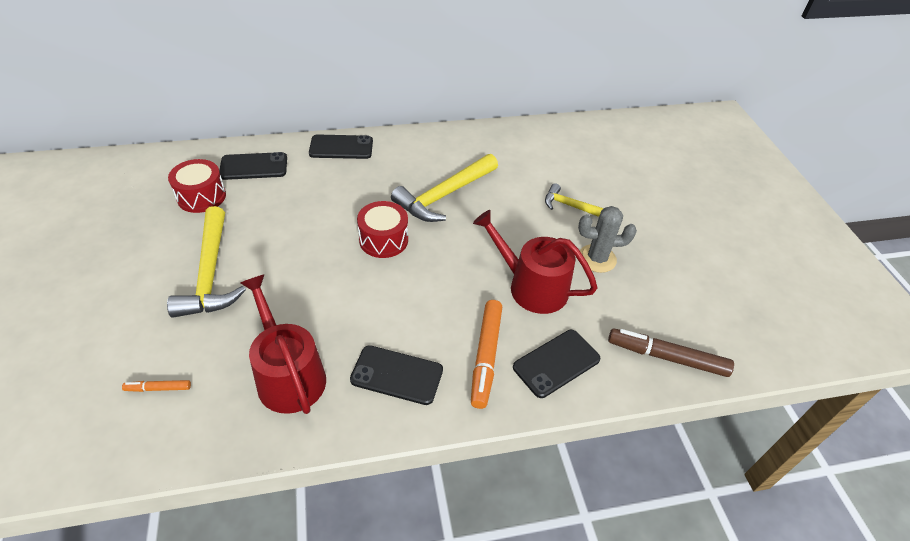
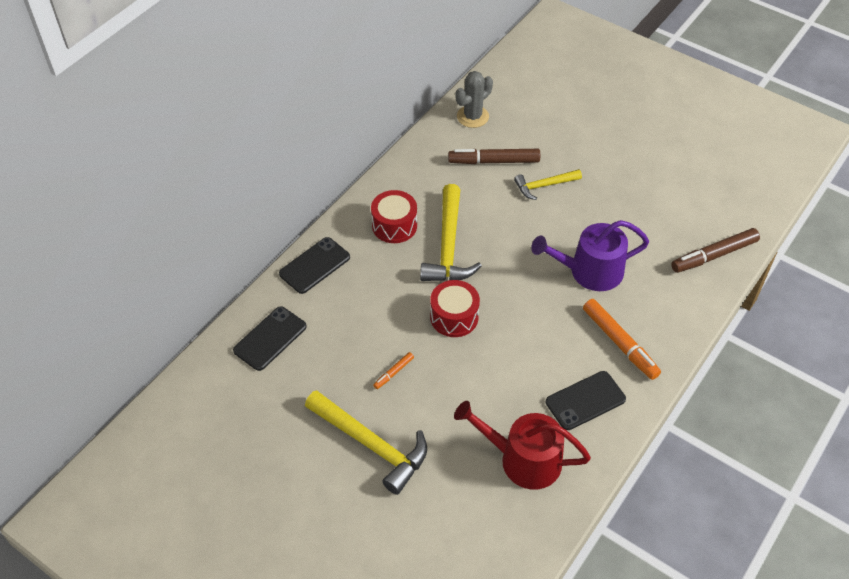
camera: 40 degrees left, 5 degrees up
orange marker [122,380,191,392] -> orange marker moved to [373,352,414,389]
red drum [168,159,226,213] -> red drum moved to [371,190,417,243]
red watering can [473,210,597,314] -> purple watering can [531,220,649,291]
black phone [513,330,600,398] -> none
grey cactus [578,206,637,273] -> grey cactus moved to [455,71,493,128]
none -> brown marker [448,149,540,164]

